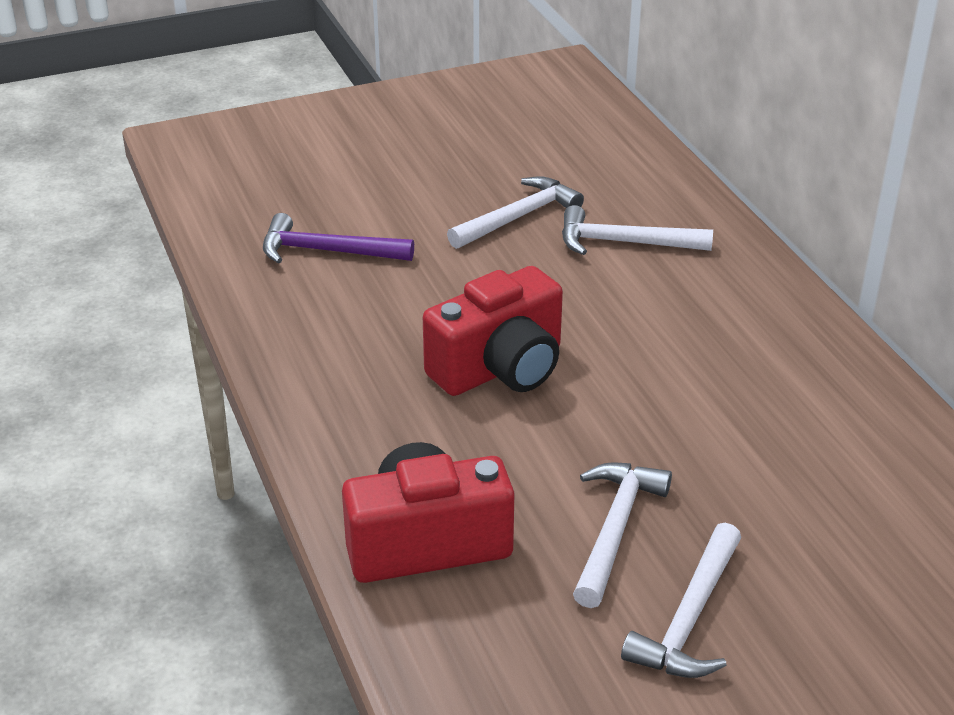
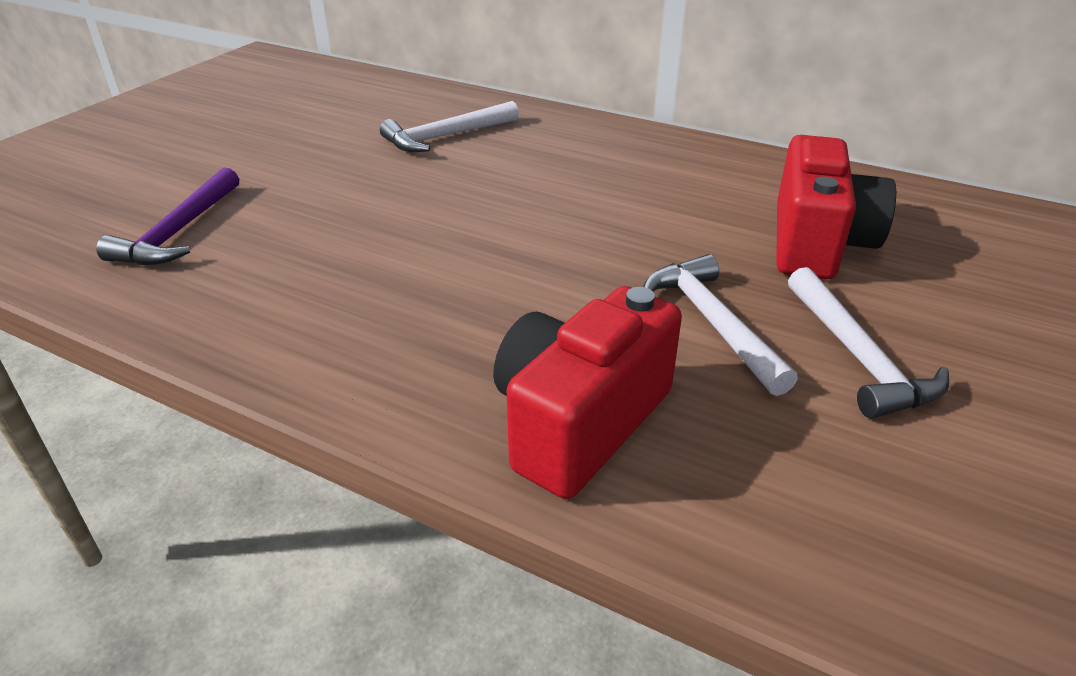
camera: 40 degrees left, 0 degrees up
purple hammer [263,213,414,263] -> purple hammer turned 45 degrees counterclockwise [96,167,239,265]
red camera [423,266,563,396] -> red camera moved to [776,135,896,279]
white hammer [447,176,584,249] -> none

